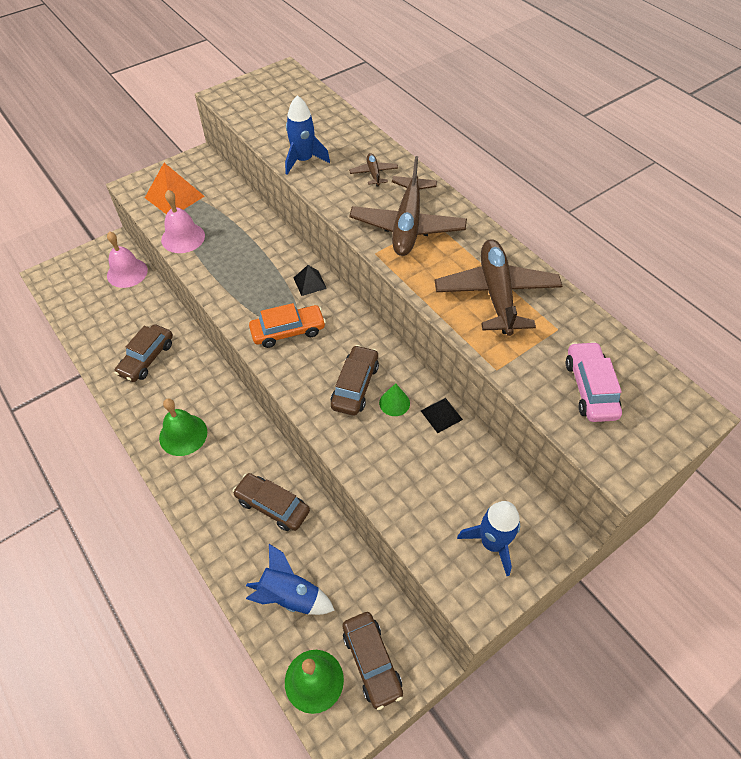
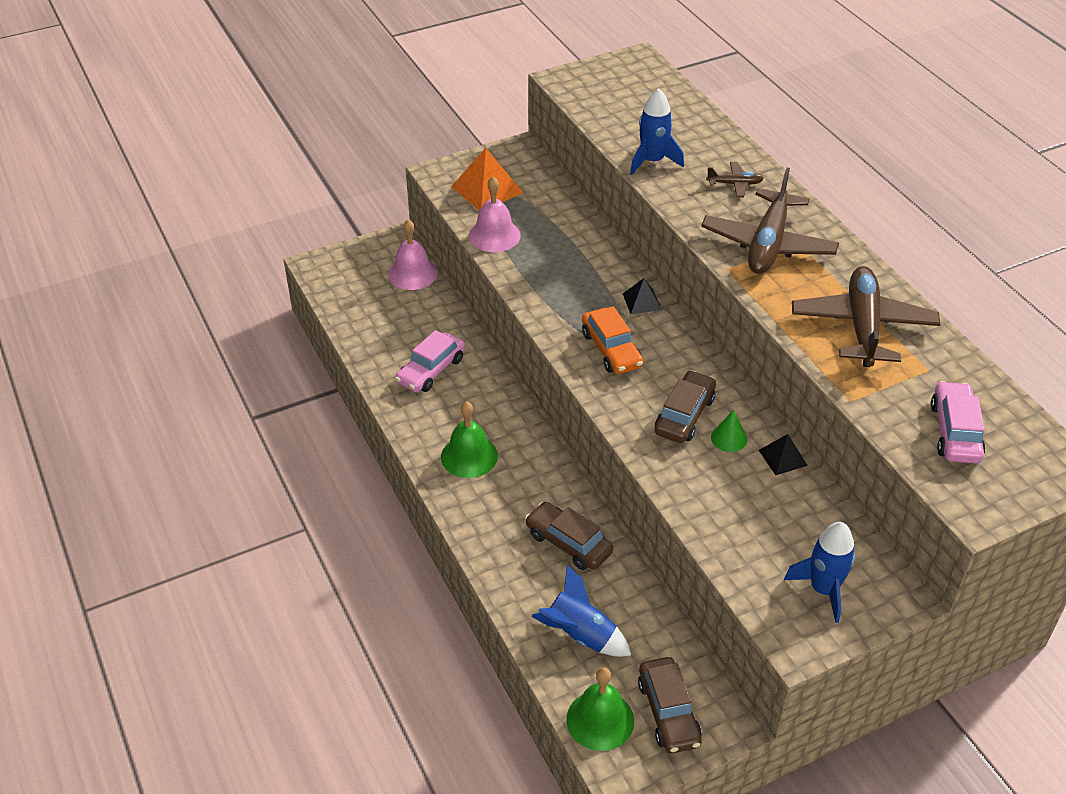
camera: 10 degrees right, 10 degrees down
brown car [114,324,173,382] -> pink car [395,330,465,392]
orange car [249,303,326,348] -> orange car turned 75 degrees clockwise [582,306,643,374]
brown plane [349,153,398,187] -> brown plane turned 90 degrees clockwise [706,162,764,197]

